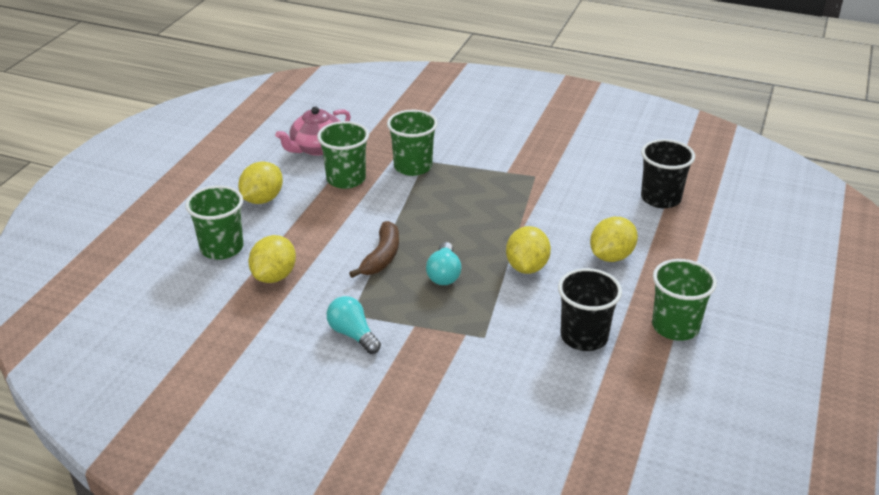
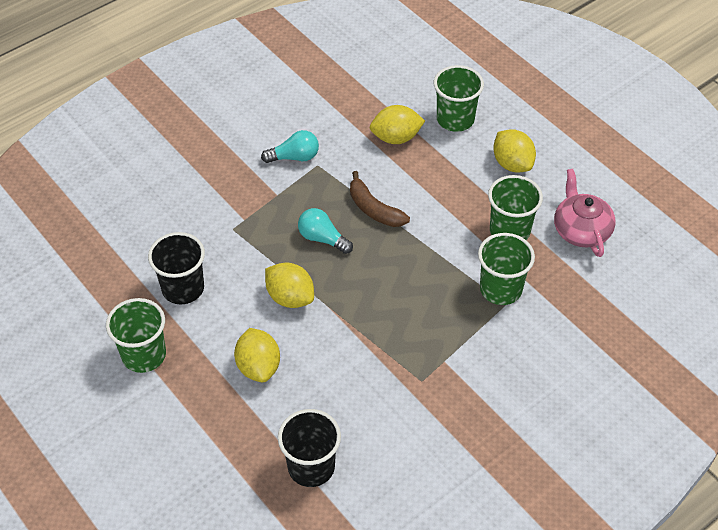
camera: 120 degrees right, 15 degrees up
yellow lemon [248,235,296,283] -> yellow lemon turned 60 degrees counterclockwise [370,105,425,144]

